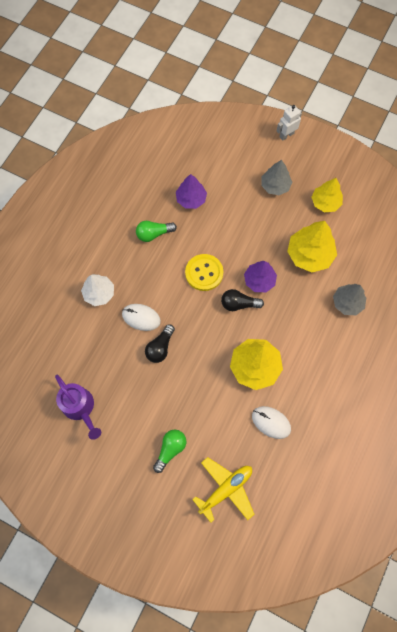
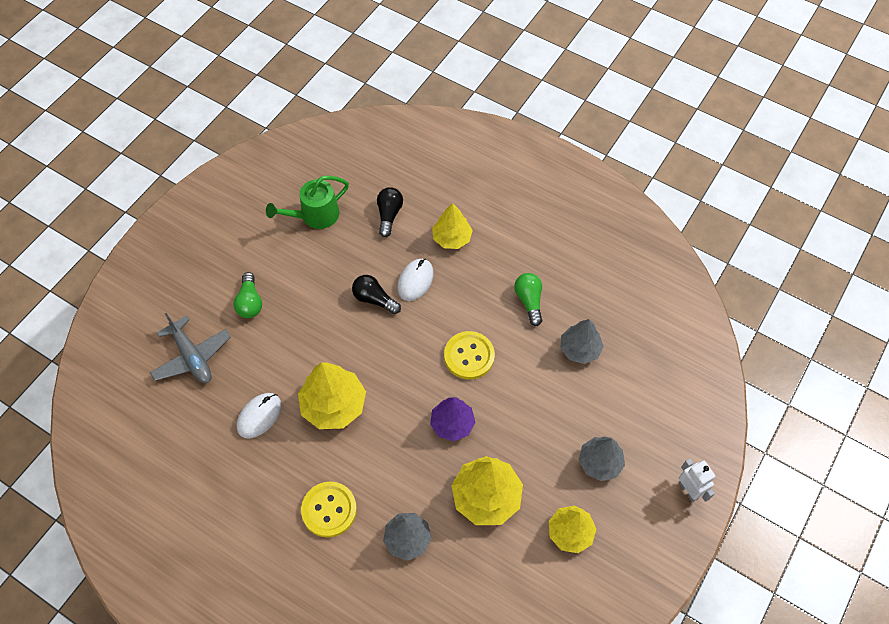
camera: 95 degrees right, 10 degrees down
purple watering can [55,375,101,440] -> green watering can [266,176,349,229]
white tree [81,274,114,306] -> yellow tree [432,203,473,249]
green light bulb [153,430,186,473] -> green light bulb turned 45 degrees clockwise [234,272,262,318]
purple tree [176,174,207,209] -> grey tree [560,319,604,364]
yellow plane [192,457,254,523] -> grey plane [150,313,231,383]
black light bulb [221,289,264,311] -> black light bulb moved to [377,187,403,237]
none -> yellow button [301,481,357,538]

